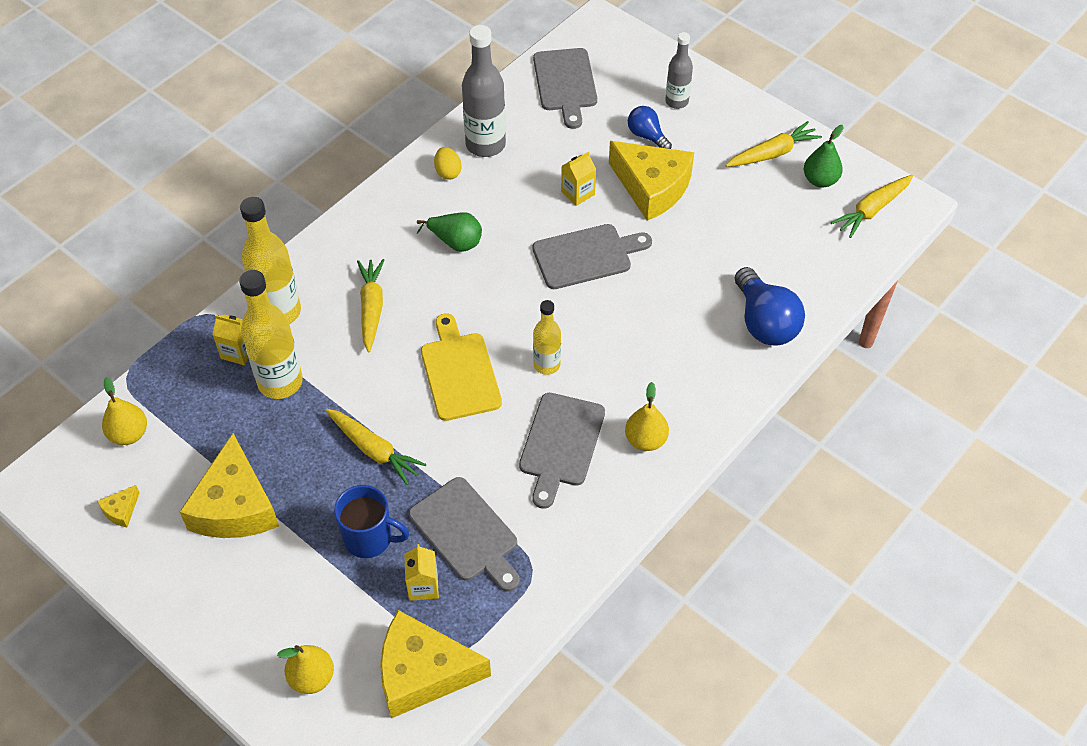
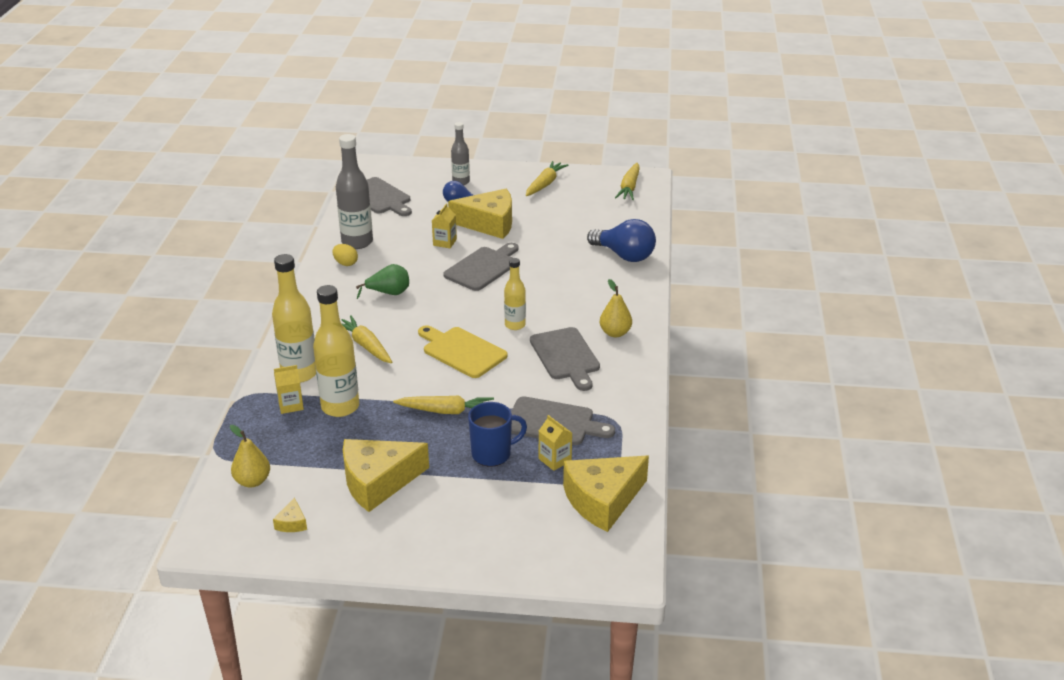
camera: 35 degrees left, 20 degrees down
yellow cheese [180,433,279,538] -> yellow cheese turned 105 degrees clockwise [343,439,429,512]
yellow pear [277,645,334,694] -> none
green pear [804,125,844,188] -> none

